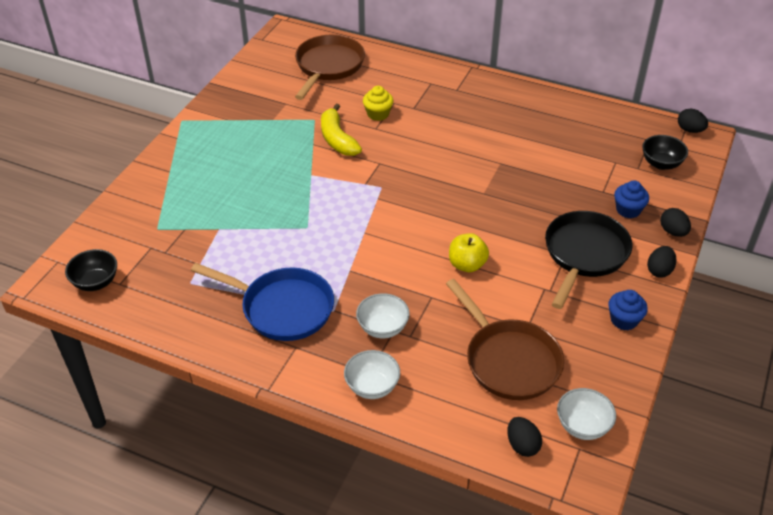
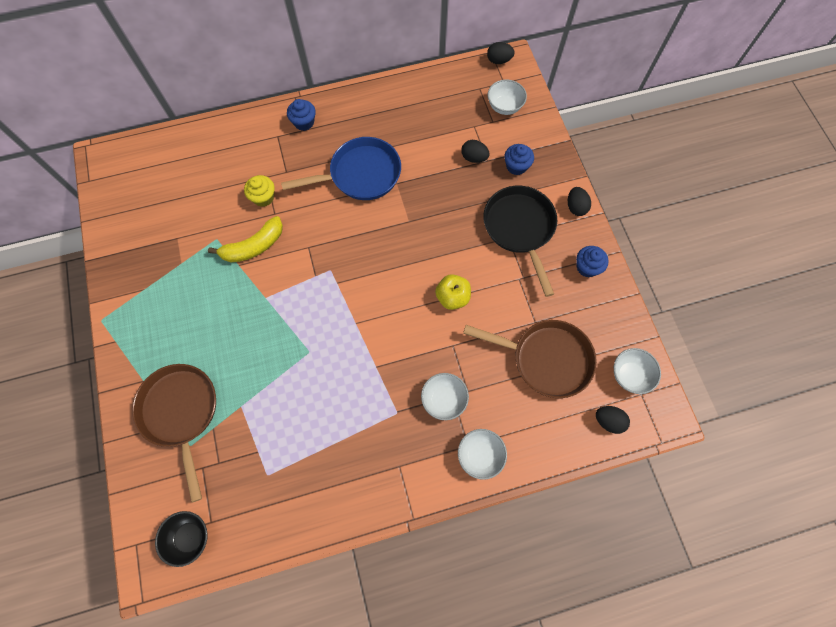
camera: 40 degrees left, 25 degrees up
blue pan [191,263,334,341] -> blue pan moved to [281,137,401,200]
brown pan [295,35,365,100] -> brown pan moved to [132,364,216,503]
yellow banana [321,104,362,156] -> yellow banana turned 60 degrees counterclockwise [208,216,283,262]
black bowl [642,135,688,170] -> white bowl [488,79,527,115]
black egg [660,208,691,237] -> black egg moved to [461,140,490,163]
none -> blue cupcake [287,99,316,131]

